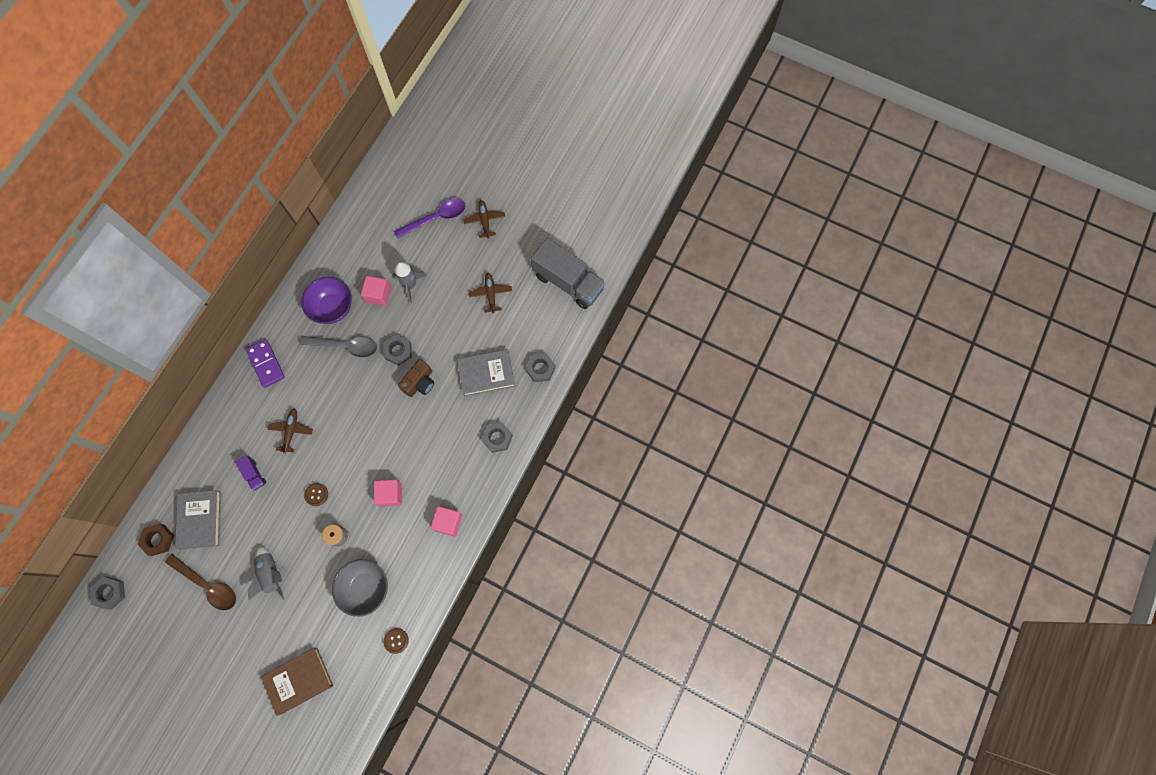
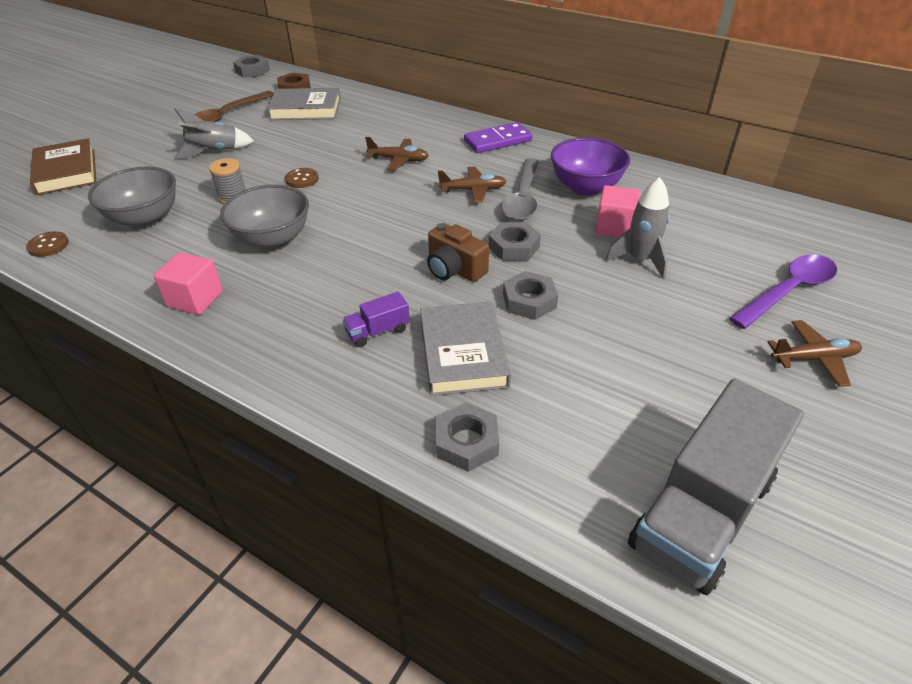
camera: 95 degrees right, 30 degrees down
purple truck [235,455,266,490] -> purple truck moved to [343,292,410,347]
pink cube [374,479,402,507] -> grey bowl [220,185,309,250]
purple spoon [394,198,466,239] -> purple spoon turned 105 degrees counterclockwise [729,255,837,329]
brown plane [469,273,512,313] -> brown plane moved to [438,167,507,203]
grey nut [481,422,513,453] -> grey nut moved to [503,271,558,320]

